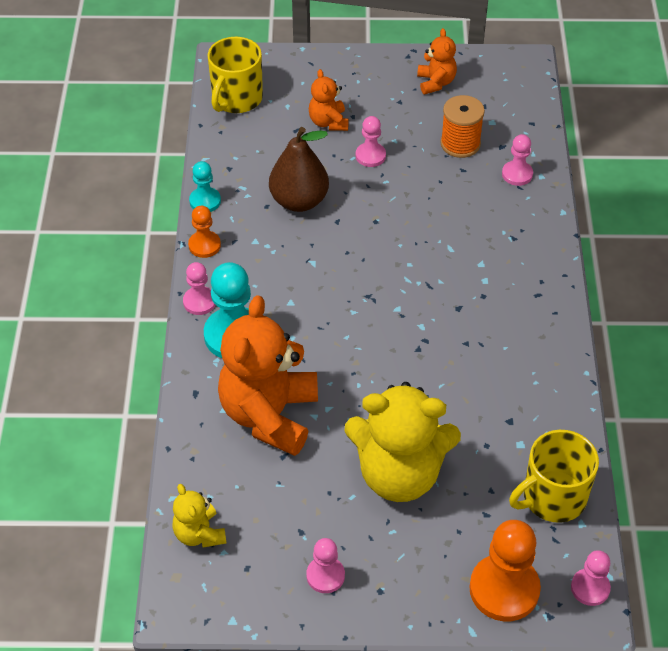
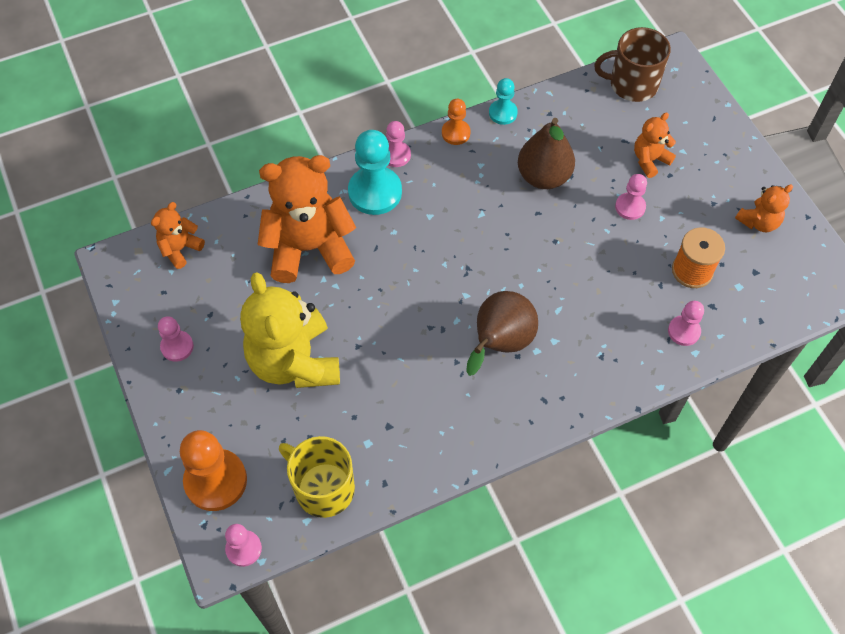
camera: 65 degrees right, 10 degrees up
yellow teddy bear [172,484,226,548] -> orange teddy bear [151,202,205,269]
yellow mug [208,37,263,113] -> brown mug [594,27,671,102]
none -> brown pear [466,291,538,376]

